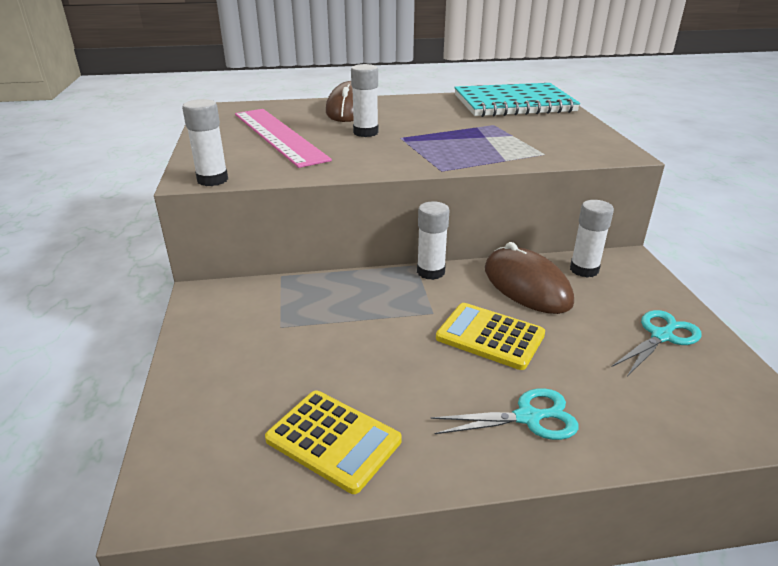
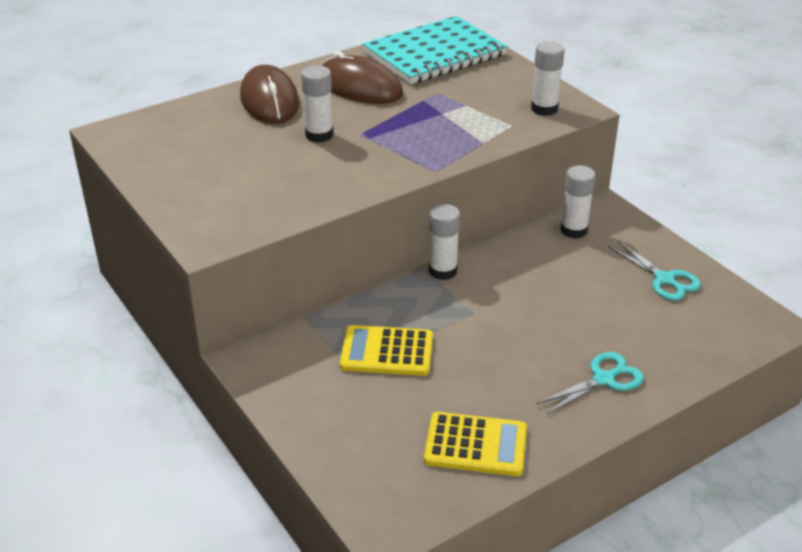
camera: 25 degrees left, 5 degrees up
white glue stick [182,99,228,186] -> white glue stick moved to [531,41,565,116]
pink ruler [235,109,332,168] -> none
yellow calculator [436,303,545,370] -> yellow calculator moved to [340,325,433,376]
brown mouse [485,242,574,314] -> brown mouse moved to [321,52,403,104]
turquoise scissors [612,310,701,376] -> turquoise scissors turned 120 degrees clockwise [608,241,701,301]

